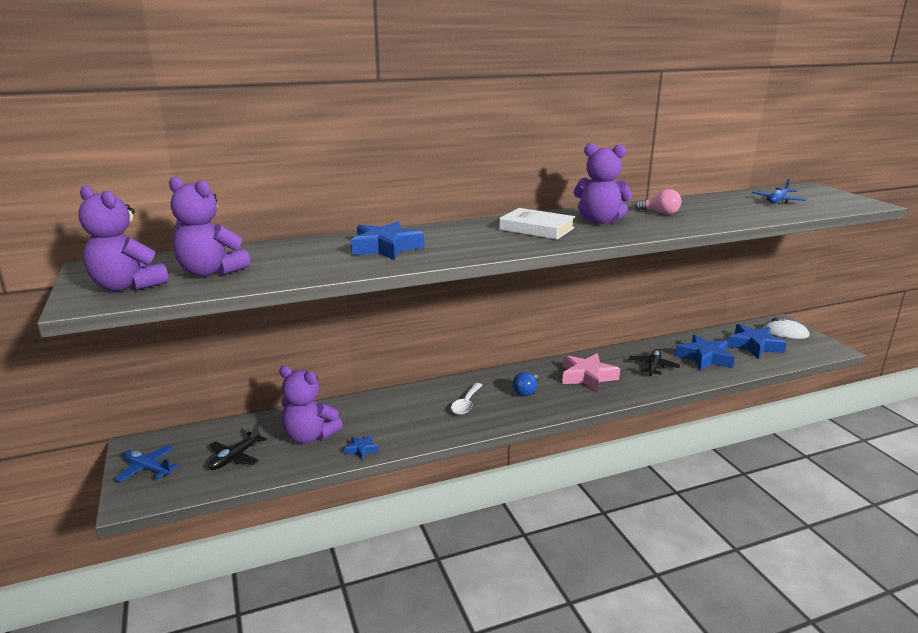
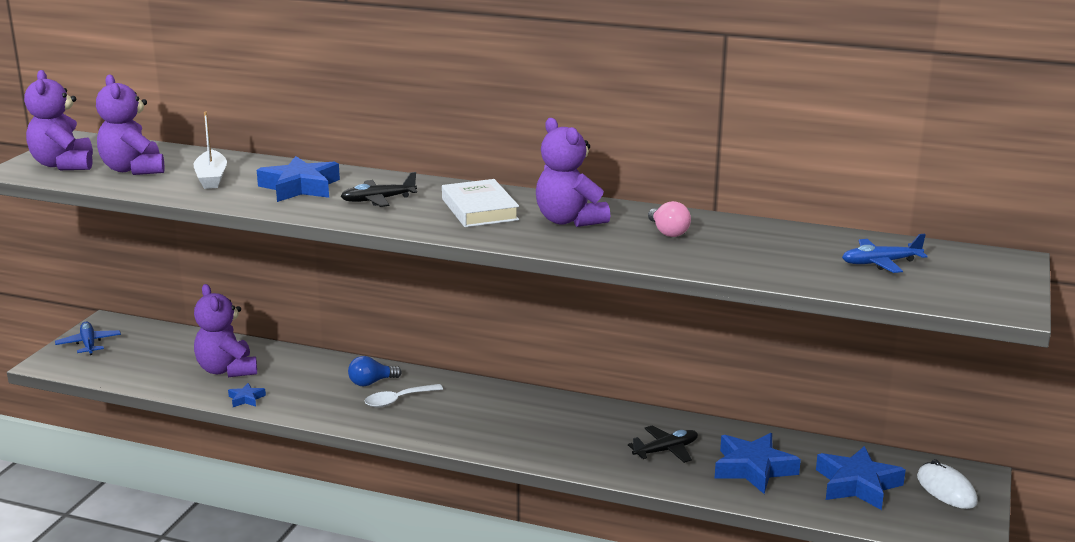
camera: 40 degrees right, 0 degrees up
black plane [209,423,266,470] -> black plane moved to [341,172,417,207]
blue light bulb [513,372,539,397] -> blue light bulb moved to [348,356,402,386]
pink star [562,353,620,393] -> none
none -> white boat [194,111,227,189]

